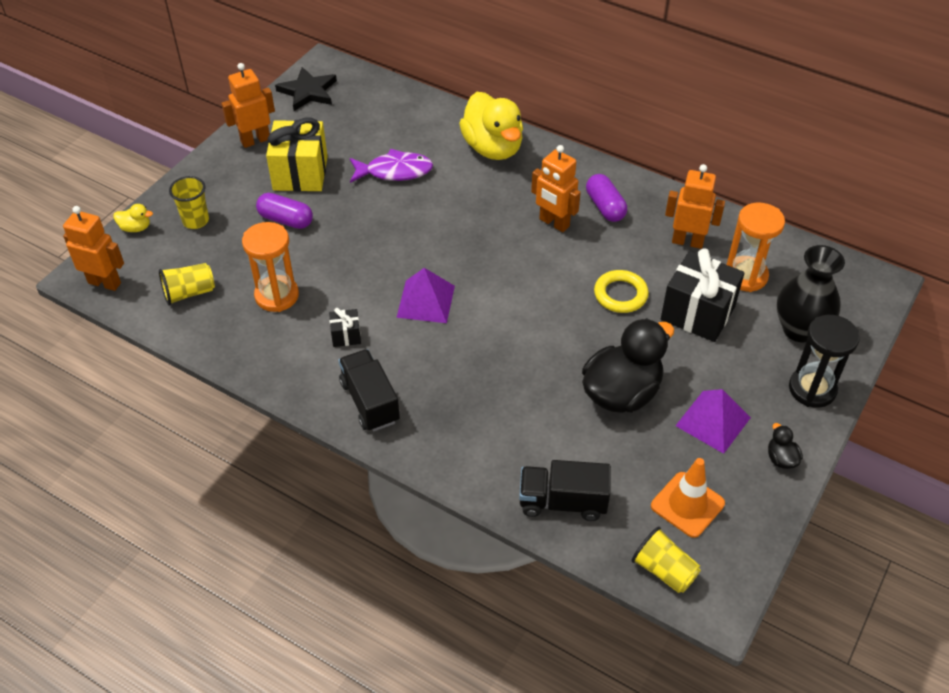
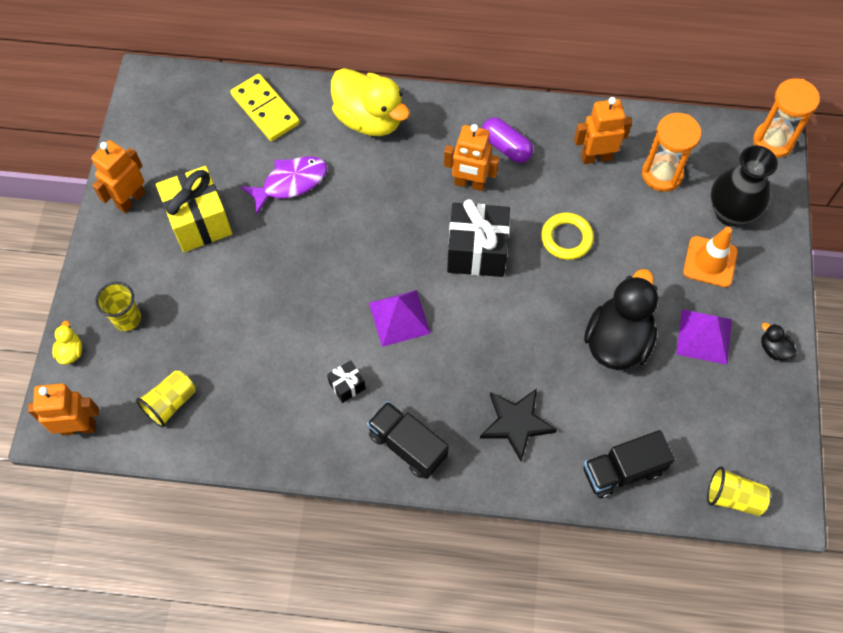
camera: 25 degrees left, 15 degrees up
yellow duck [114,204,153,232] -> yellow duck turned 75 degrees counterclockwise [52,321,82,365]
orange hourglass [242,222,299,312] -> orange hourglass moved to [753,78,820,158]
purple capsule [256,193,313,229] -> none
black star [275,67,337,111] -> black star moved to [480,389,557,461]
orange traffic cone [651,458,725,538] -> orange traffic cone moved to [683,227,738,287]
black gift [661,248,744,342] -> black gift moved to [447,199,510,277]
black hourglass [789,315,860,408] -> none
none -> yellow domino [230,74,300,141]

